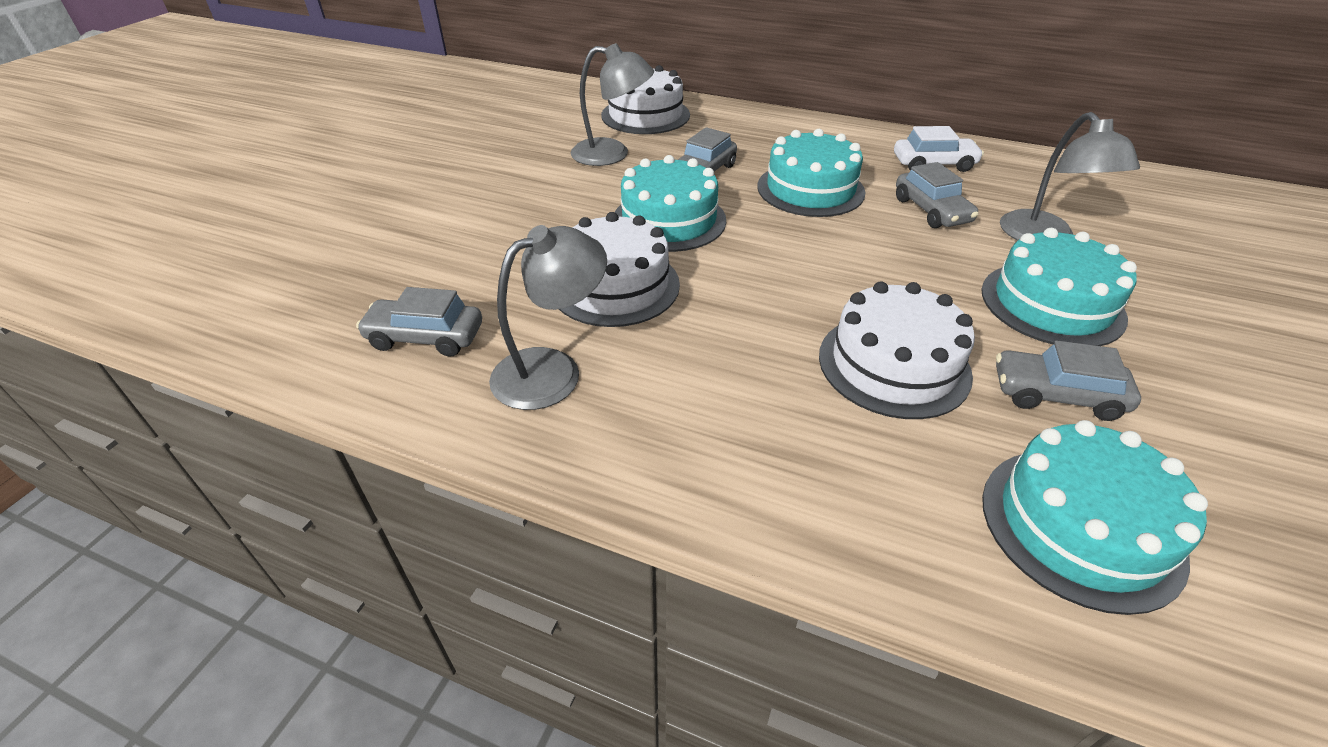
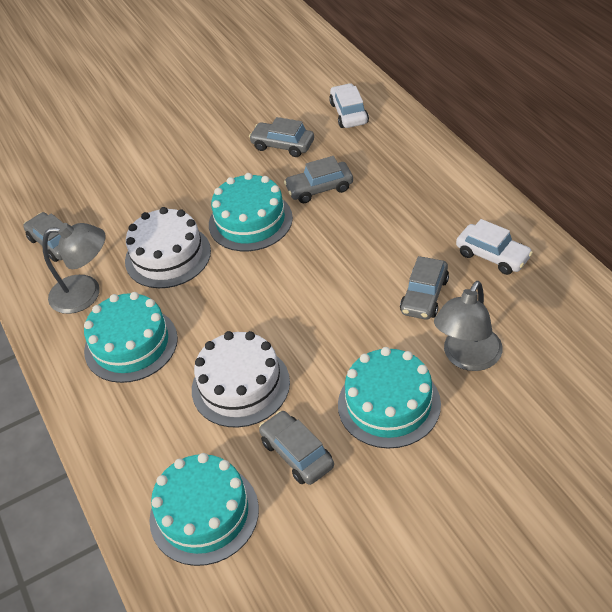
camera: 45 degrees right, 5 degrees up
grey lamp [571,43,654,166] -> grey car [249,117,314,157]
white cake [601,65,690,134] -> white car [329,83,369,128]
turquoise cake [758,129,865,217] -> turquoise cake moved to [84,292,178,383]

